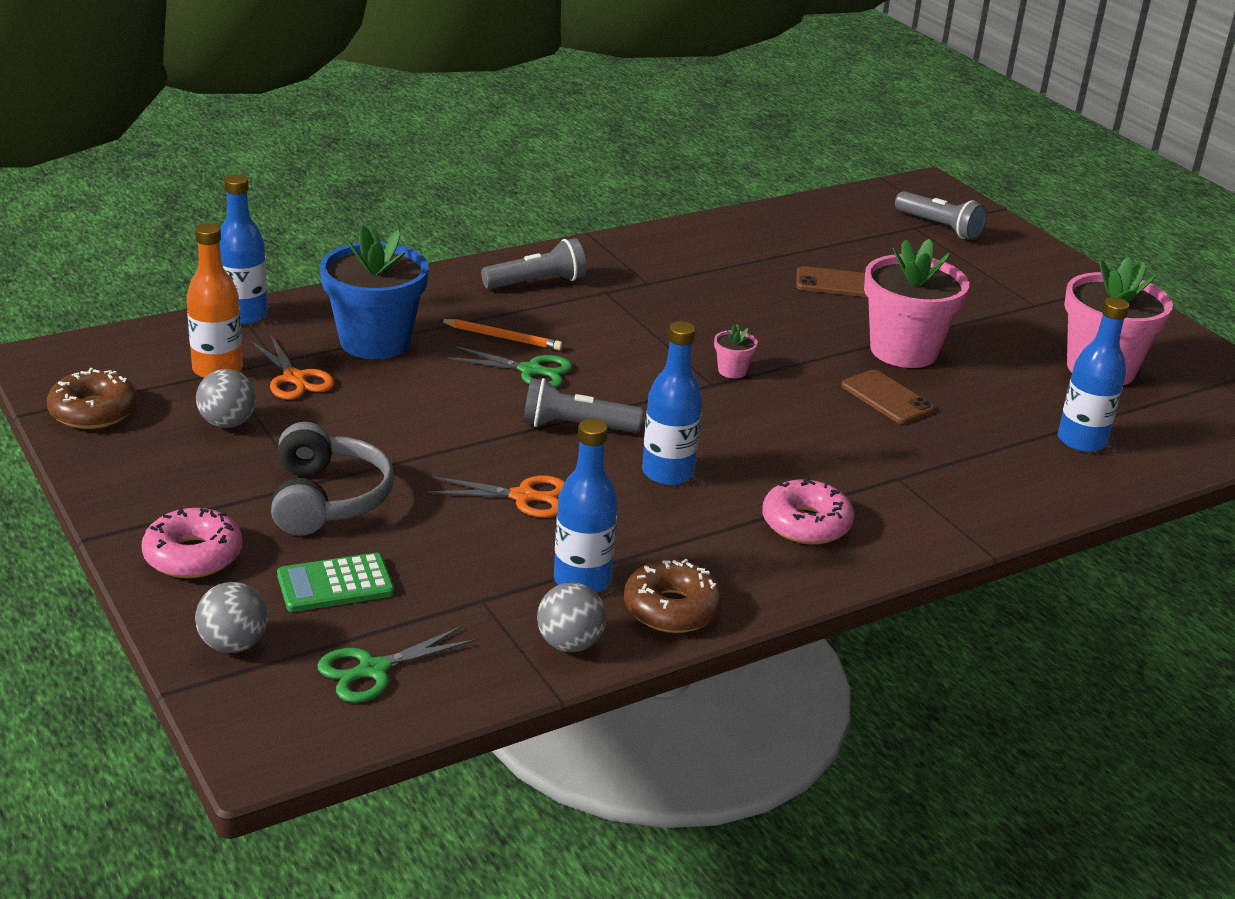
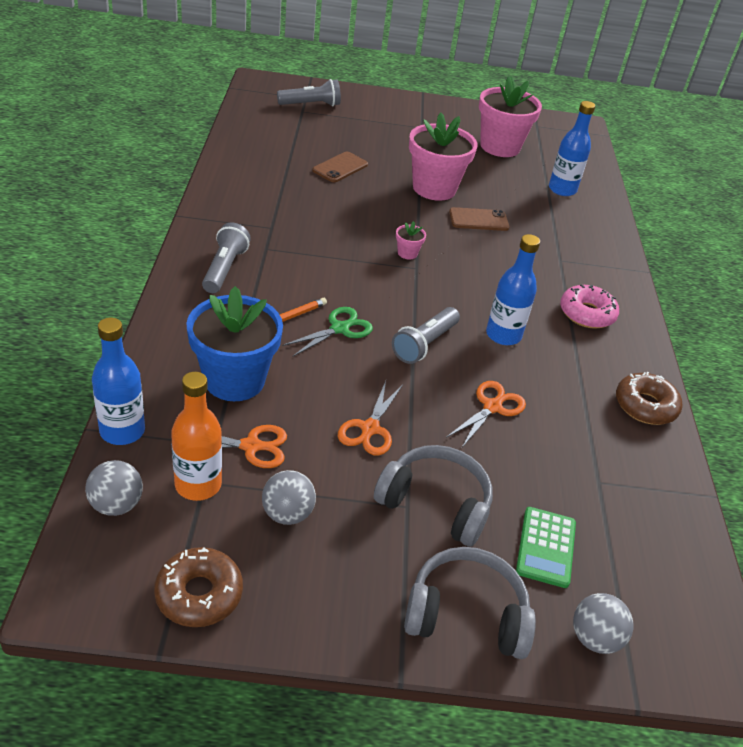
camera: 60 degrees left, 10 degrees up
pink donut [142,508,242,578] -> grey headphones [404,547,536,659]
green scissors [318,626,476,703] -> none
grey ball [537,582,606,652] -> grey ball moved to [85,460,143,516]
blue bottle [554,418,618,593] -> none
none -> orange scissors [338,381,403,456]

